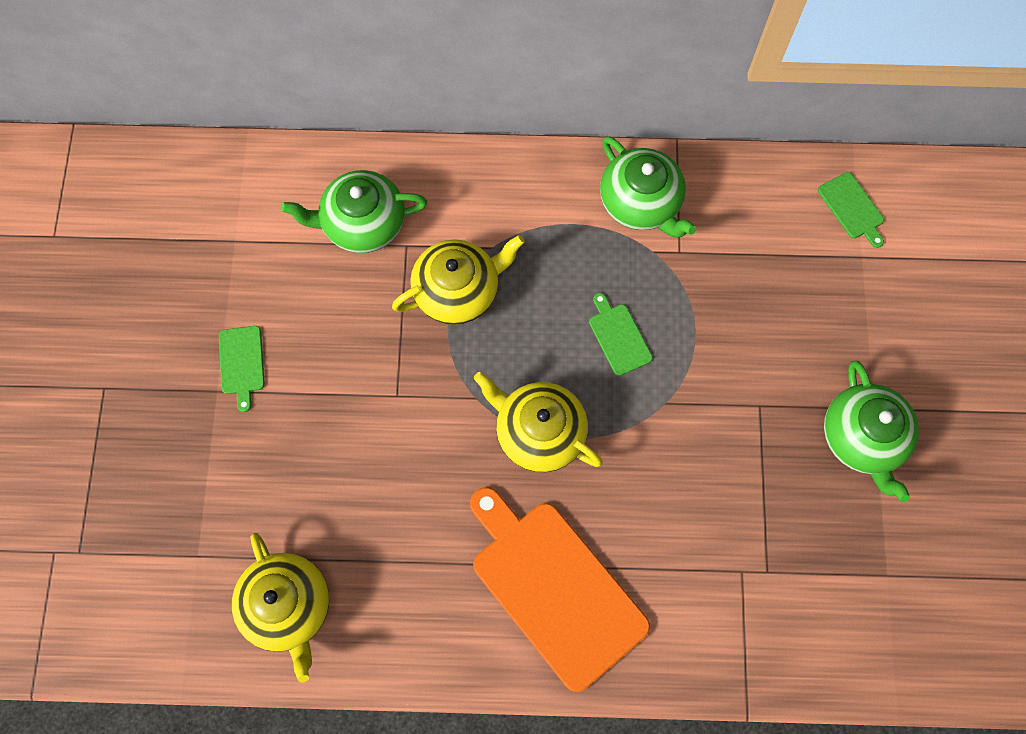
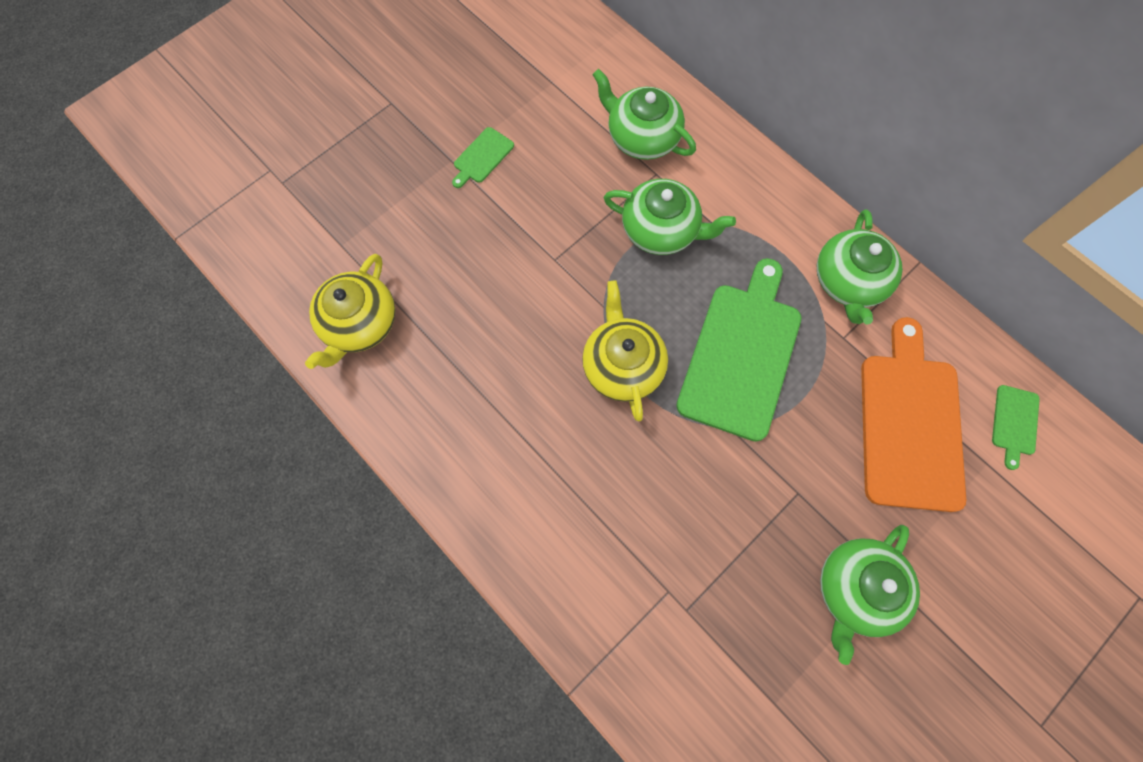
camera: 45 degrees right, 0 degrees up
yellow teapot [392,235,525,325] -> green teapot [604,179,736,255]
orange cutting board [470,487,650,692] -> orange cutting board moved to [861,317,966,512]
green cutting board [589,293,653,376] -> green cutting board [676,258,801,442], size x2.32

